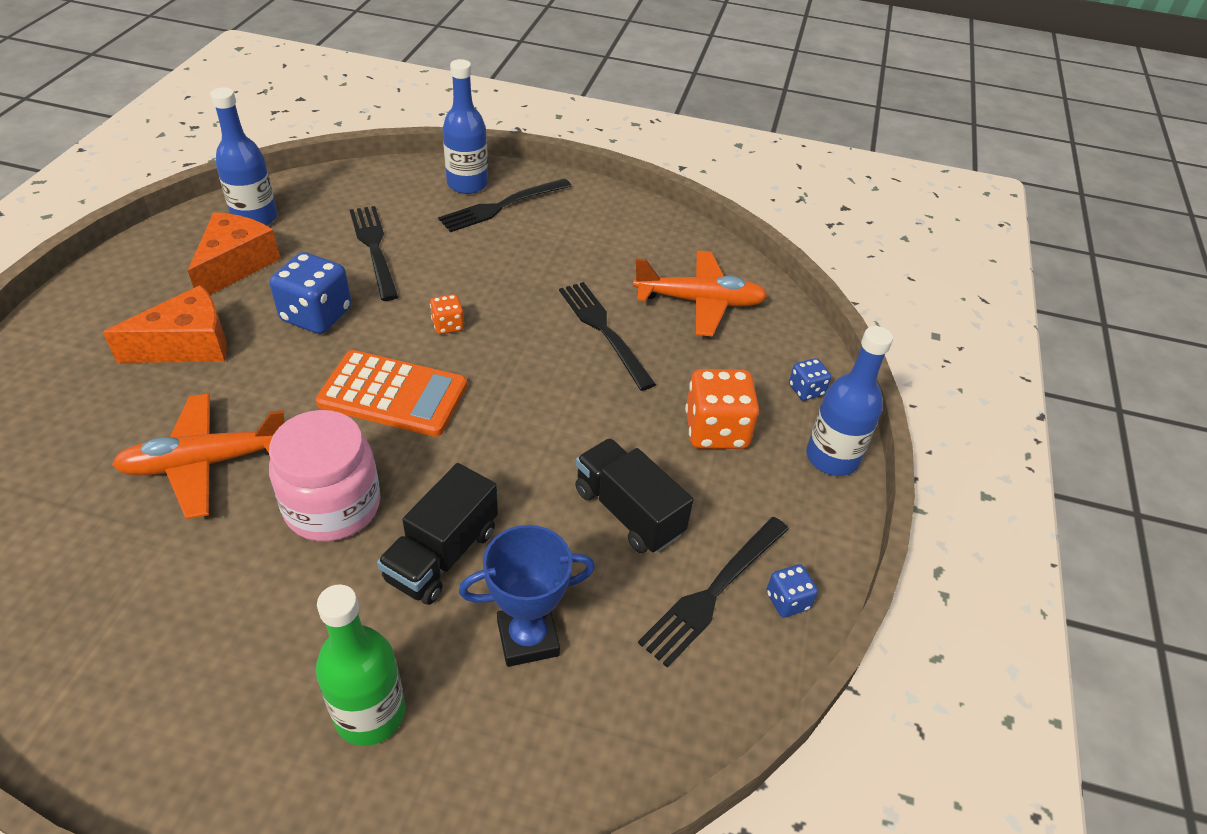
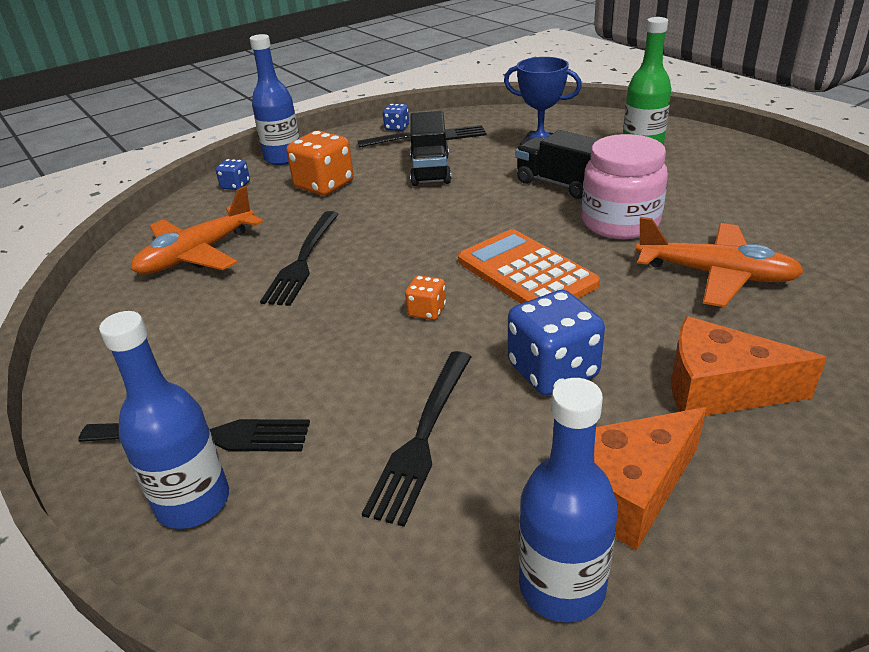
camera: 135 degrees left, 10 degrees down
black truck [377,463,498,605] -> black truck turned 120 degrees counterclockwise [516,130,599,199]
orange plane [633,251,768,336] -> orange plane turned 90 degrees counterclockwise [131,186,263,275]

